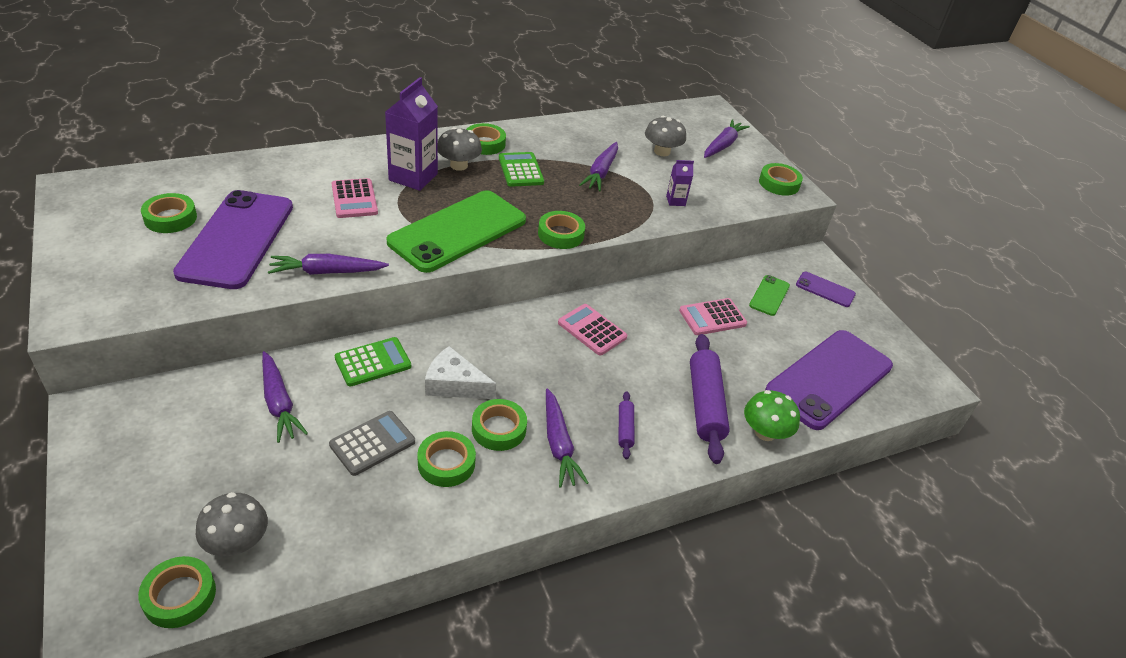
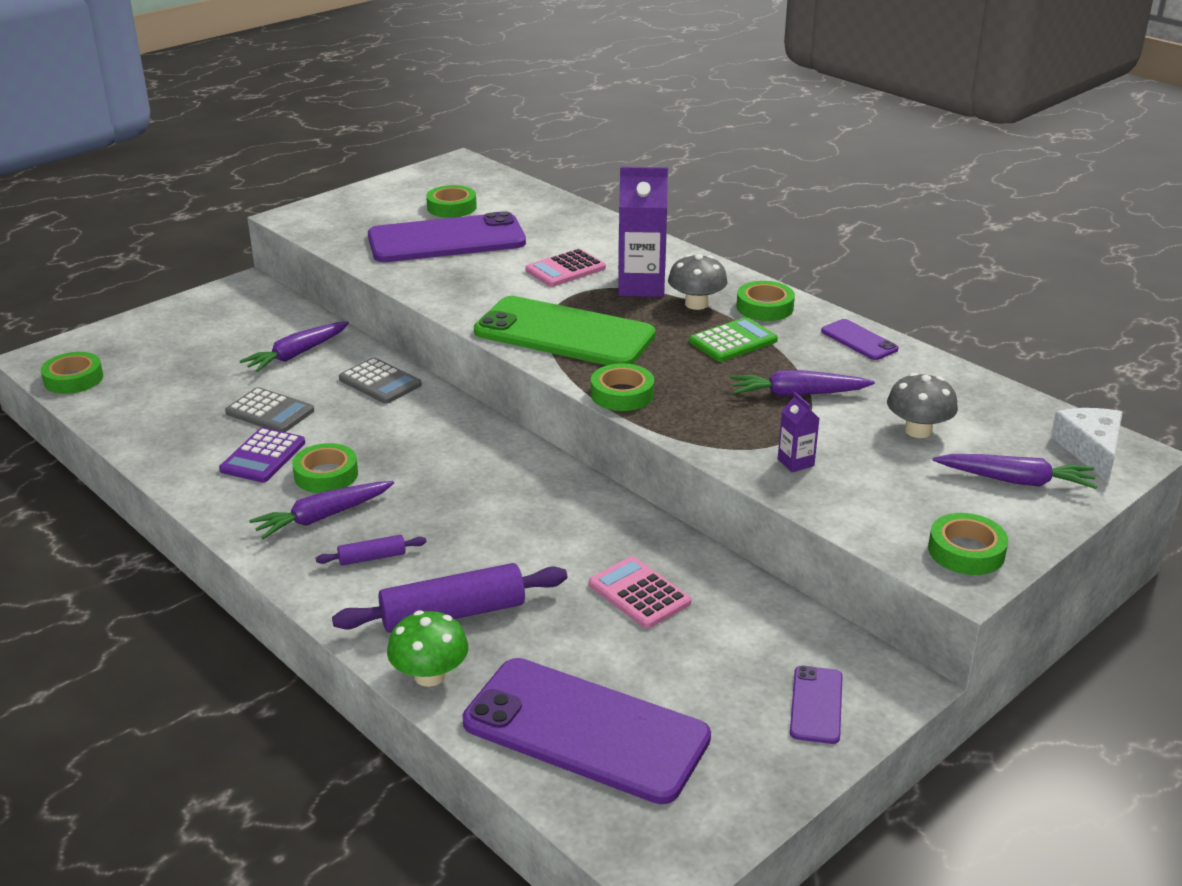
camera: 75 degrees right, 10 degrees down
grey mushroom [196,492,268,556] -> none
purple carrot [268,254,389,275] -> none
green calculator [335,337,411,387] -> grey calculator [339,358,421,404]
green tape [417,431,476,487] -> purple calculator [219,428,305,482]
white cheese [425,346,496,399] -> white cheese moved to [1051,408,1122,482]
pink calculator [558,304,627,355] -> none
green phone [749,275,790,316] -> none
none -> purple phone [821,319,899,360]

